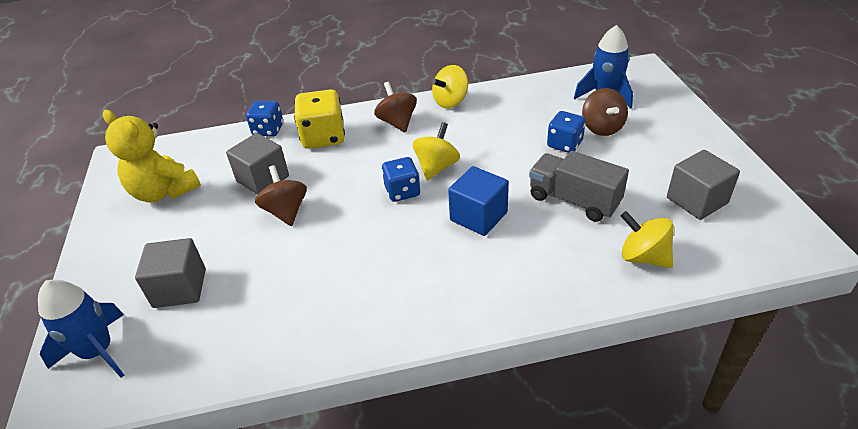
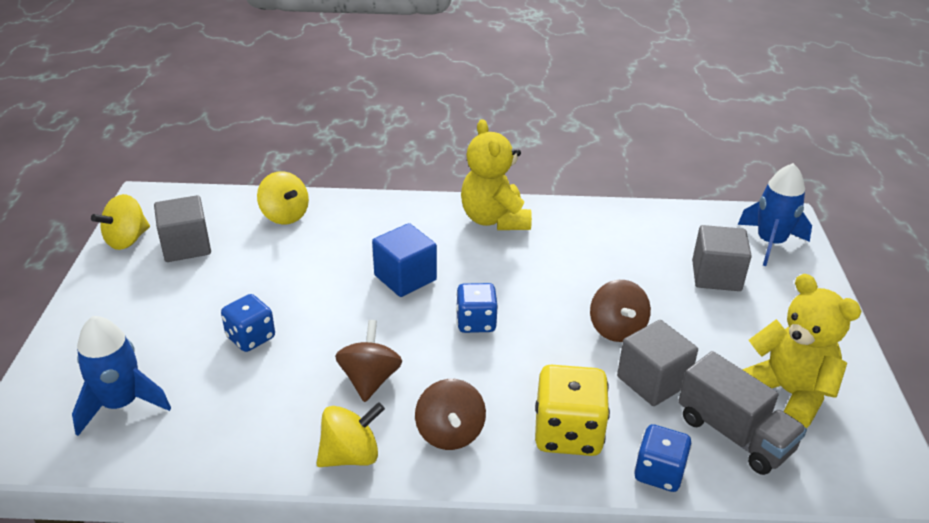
camera: 170 degrees left, 5 degrees down
yellow spinning top [413,122,460,180] -> yellow spinning top moved to [91,194,150,250]
grey truck [529,151,629,222] -> grey truck moved to [678,351,807,475]
brown spinning top [582,88,628,136] -> brown spinning top moved to [335,320,402,402]
none -> yellow teddy bear [461,119,532,230]

